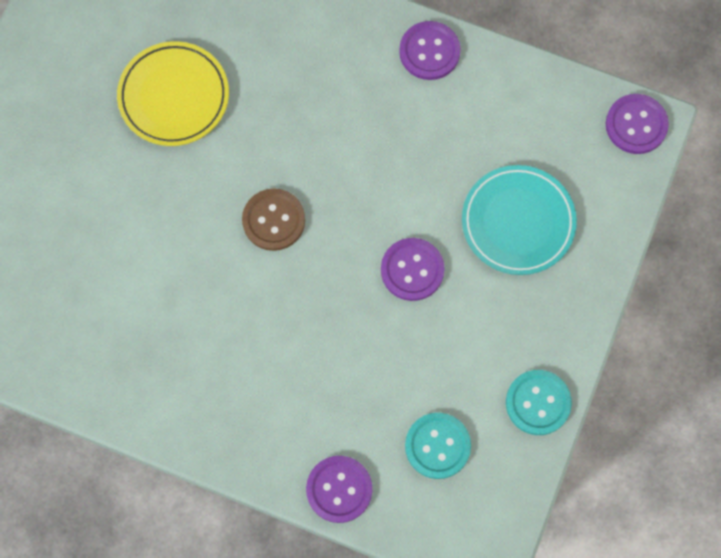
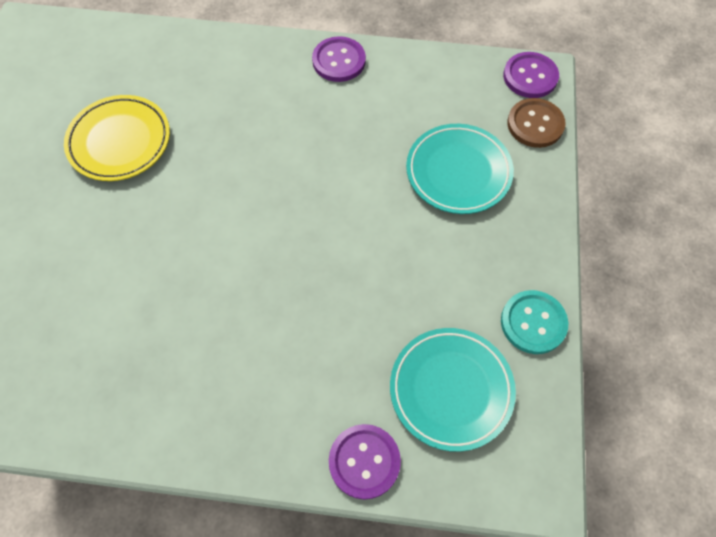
camera: 15 degrees left, 10 degrees down
brown button [242,189,305,251] -> brown button moved to [507,98,566,148]
purple button [381,238,445,301] -> none
turquoise button [405,413,471,479] -> turquoise plate [390,328,516,452]

